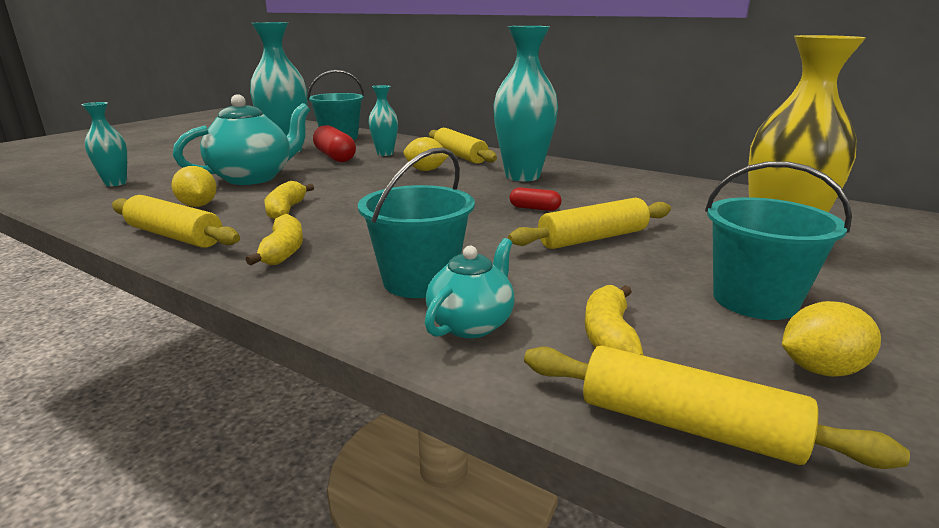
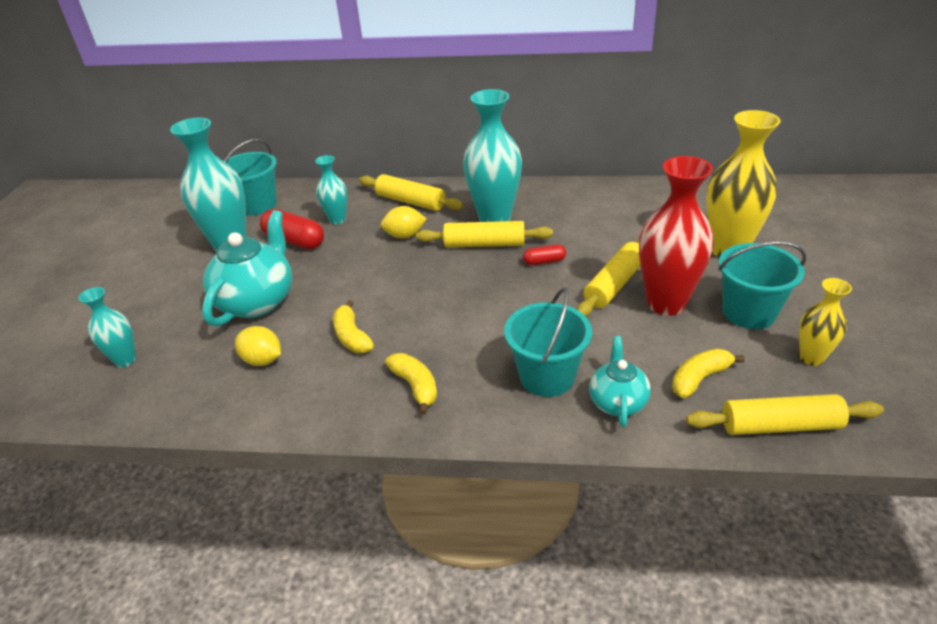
camera: 25 degrees left, 15 degrees up
yellow rolling pin [112,195,240,248] -> yellow rolling pin moved to [416,221,553,247]
yellow banana [585,285,644,356] -> yellow banana turned 75 degrees clockwise [672,349,745,398]
yellow lemon [782,301,881,377] -> yellow vase [799,278,852,366]
none -> red vase [639,156,714,316]

